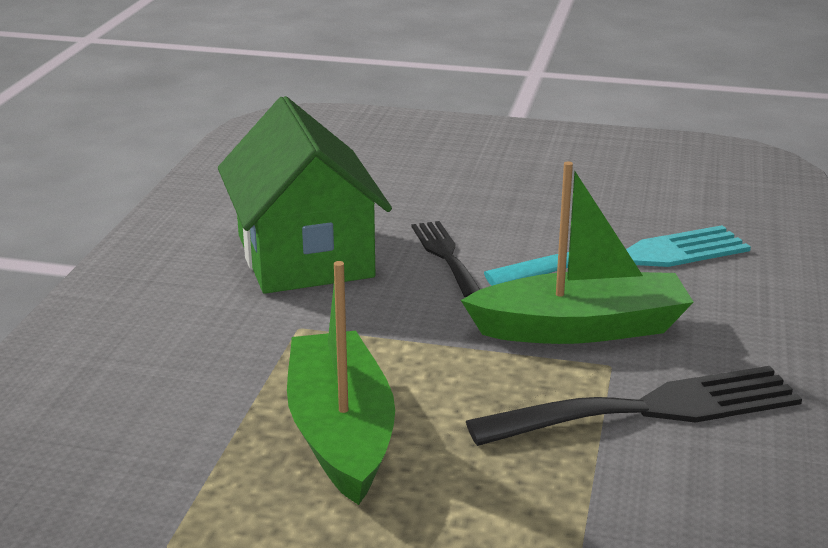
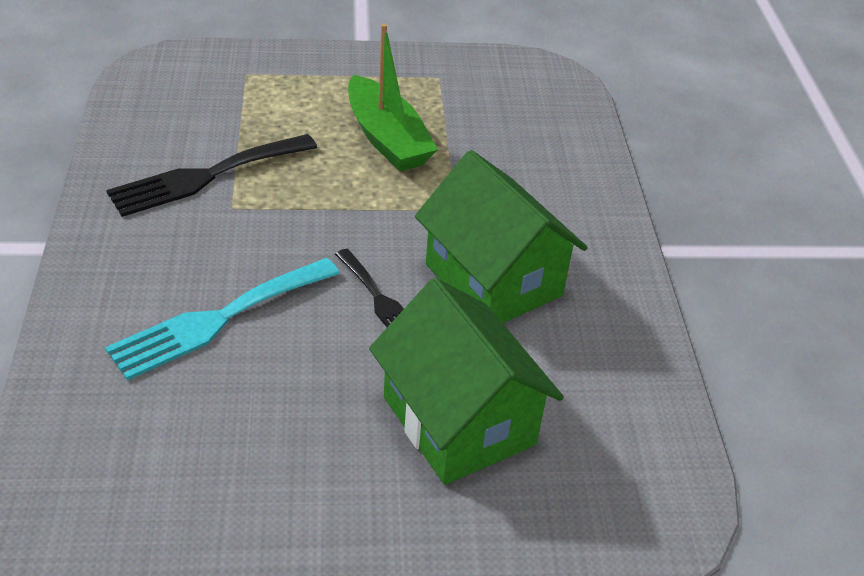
camera: 160 degrees right, 15 degrees up
green boat [461,162,694,344] -> none
none -> green house [369,278,564,485]

